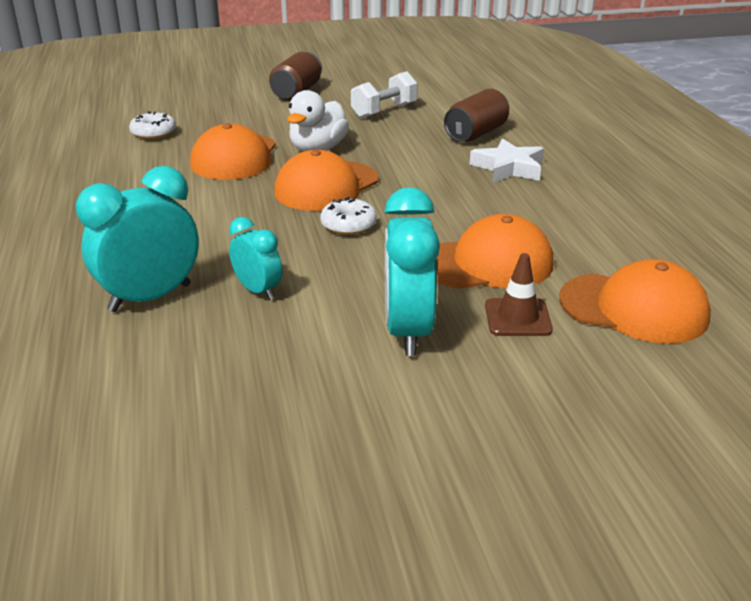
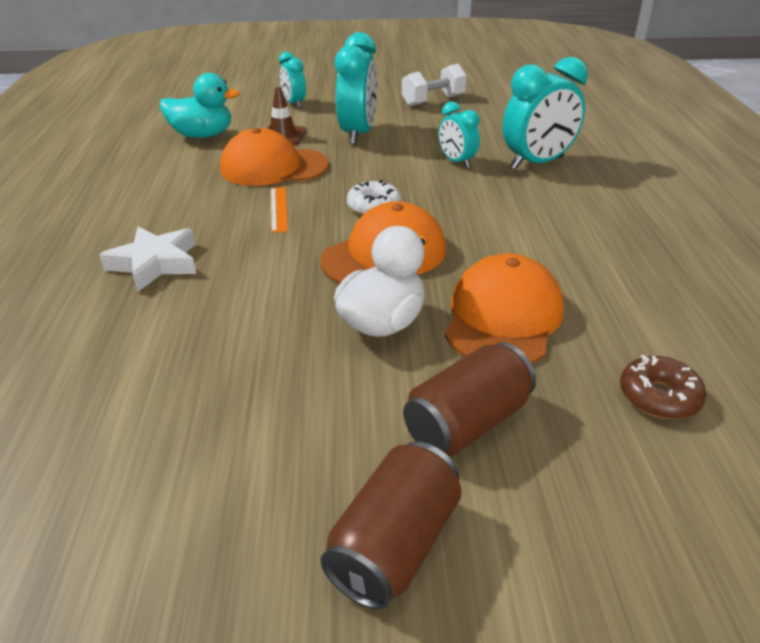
camera: 170 degrees left, 5 degrees up
white donut [129,111,176,139] -> brown donut [620,355,706,419]
white dumbbell [351,71,418,118] -> white dumbbell moved to [402,64,467,106]
brown can [444,89,509,142] -> brown can moved to [403,342,536,456]
orange cap [559,259,711,344] -> turquoise duck [160,73,240,138]
none -> orange ruler [271,187,288,233]
none -> turquoise clock [279,52,306,108]

